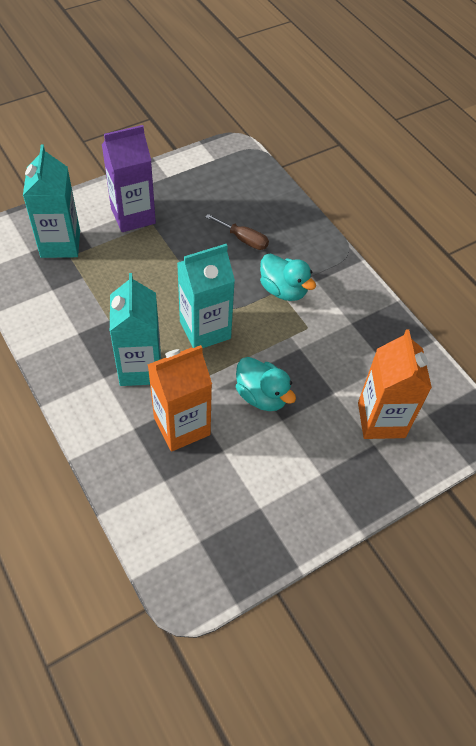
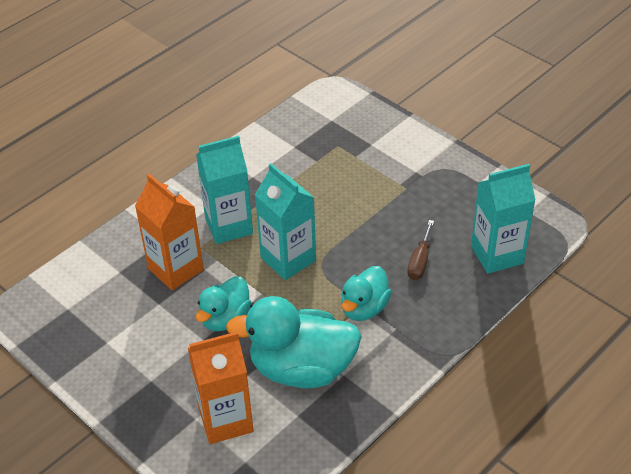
camera: 80 degrees right, 10 degrees down
turquoise carton [23,144,80,258] -> turquoise carton moved to [471,164,535,274]
purple carton [102,125,156,232] -> none
none -> turquoise duck [226,296,362,388]

